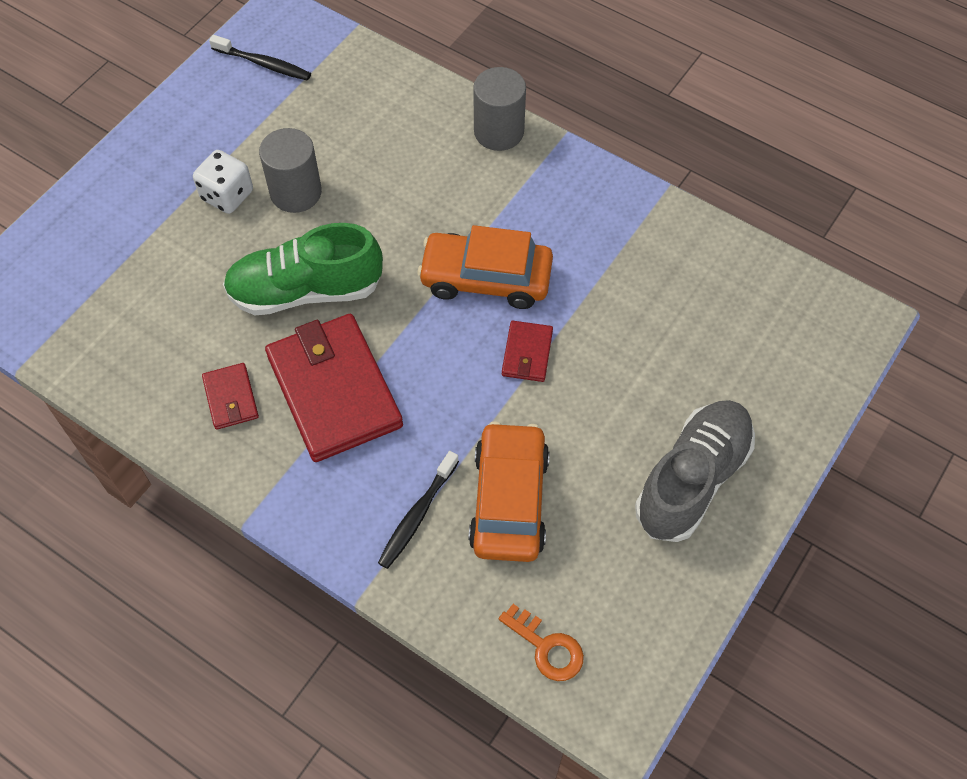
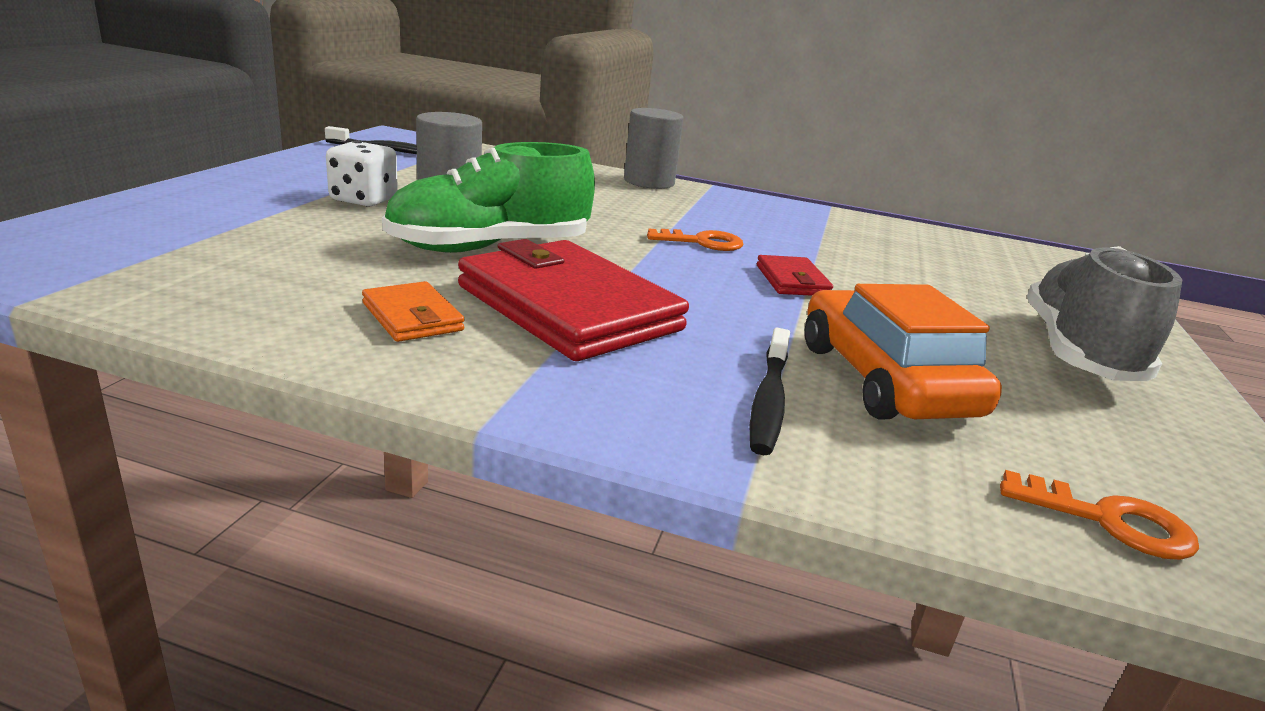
camera: 20 degrees left, 35 degrees down
red wallet [202,363,259,430] -> orange wallet [362,281,465,342]
orange car [418,225,553,309] -> orange key [647,228,744,251]

